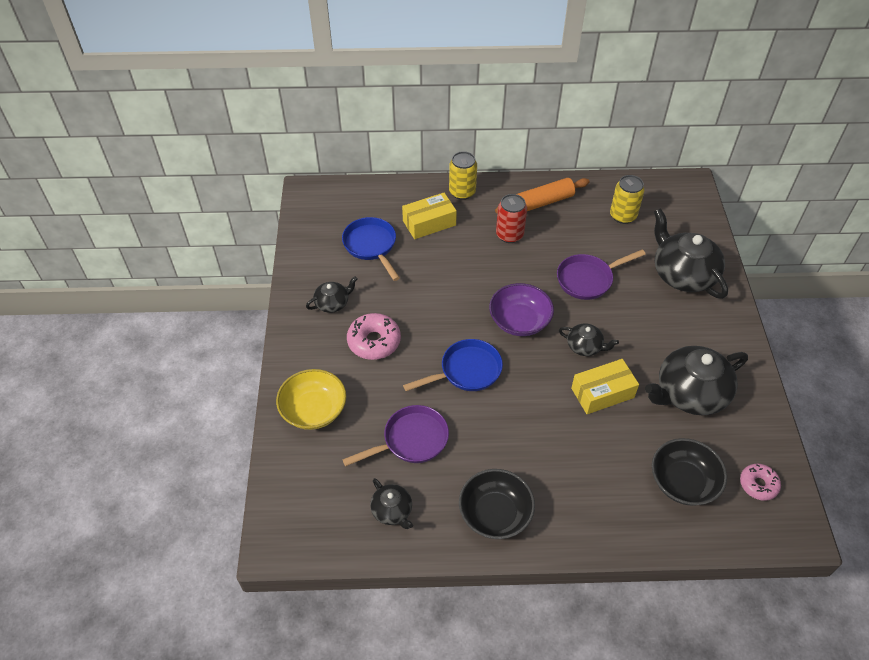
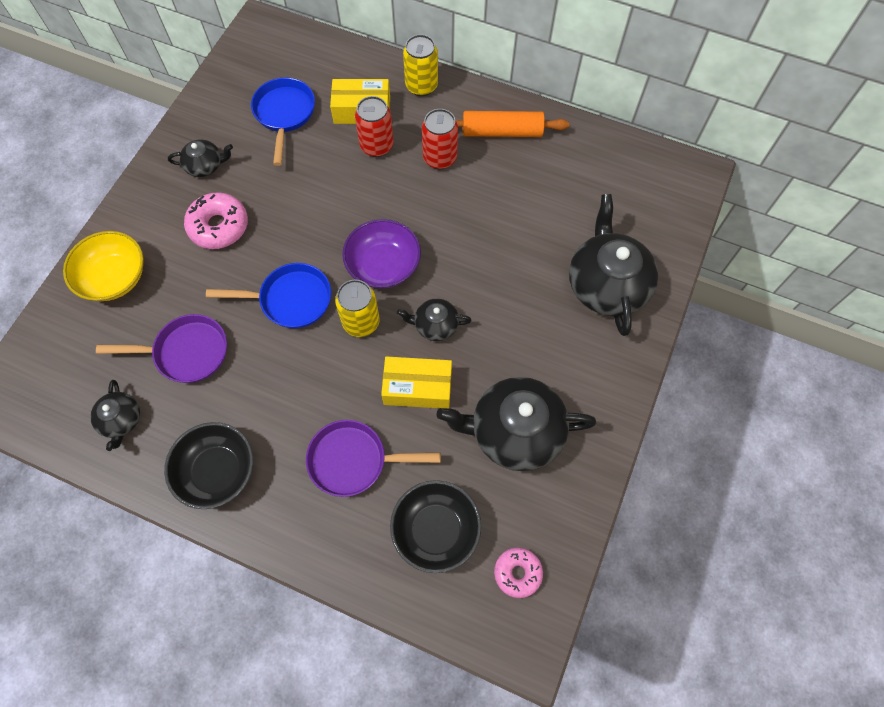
camera: 25 degrees right, 15 degrees up
purple pan [557,249,646,300] -> purple pan moved to [306,420,441,497]
black teapot [559,323,619,356] -> black teapot turned 135 degrees clockwise [397,298,472,341]
yellow can [610,175,645,224] -> yellow can moved to [335,280,380,337]
none -> red can [355,96,394,157]

